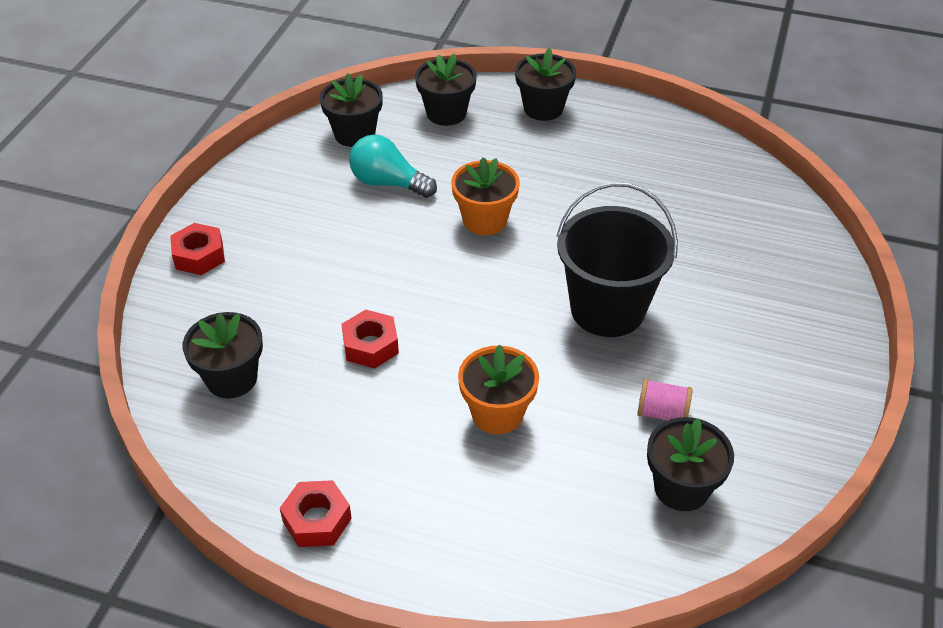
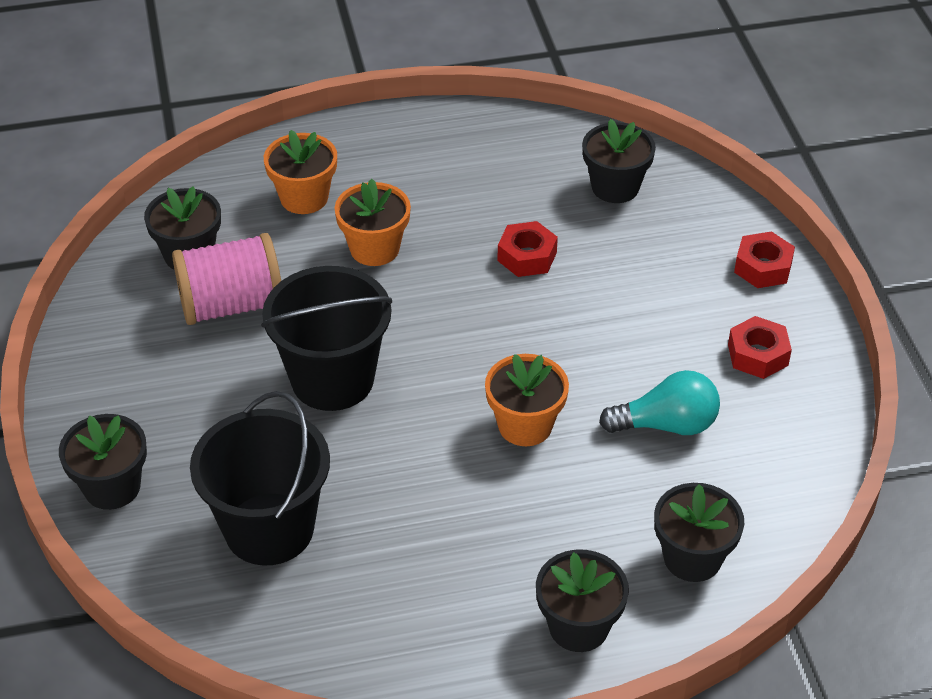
camera: 150 degrees right, 0 degrees up
red nut [280,480,352,547] -> red nut moved to [728,316,792,379]
black flower pot [320,73,383,147] -> black flower pot moved to [59,414,147,510]
pink spool [637,379,693,421] -> pink spool [172,233,281,325], size x2.02
none -> black bucket [190,391,330,565]
none -> orange flower pot [264,130,337,214]

